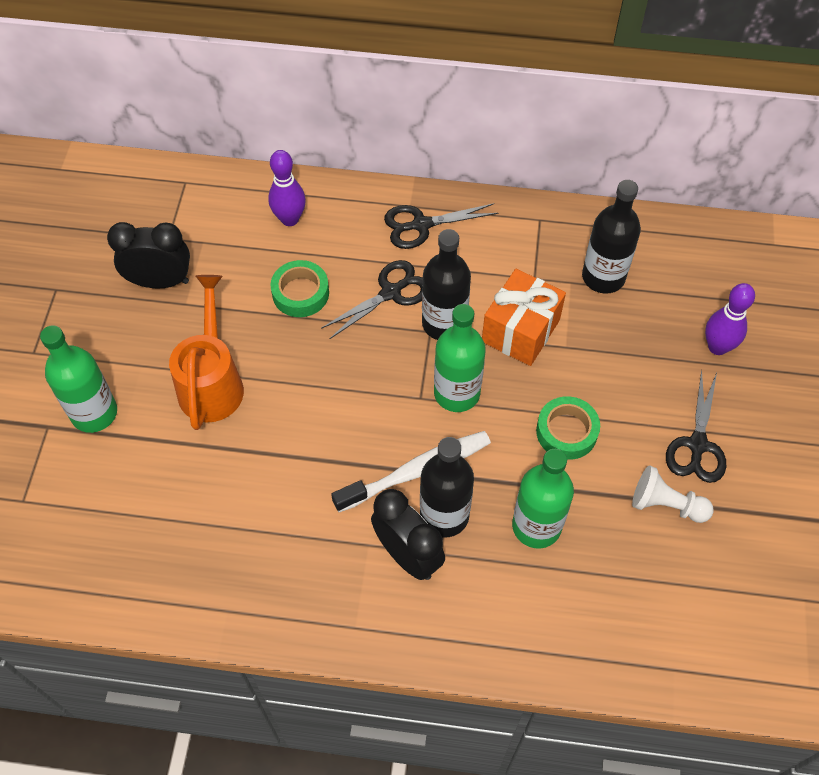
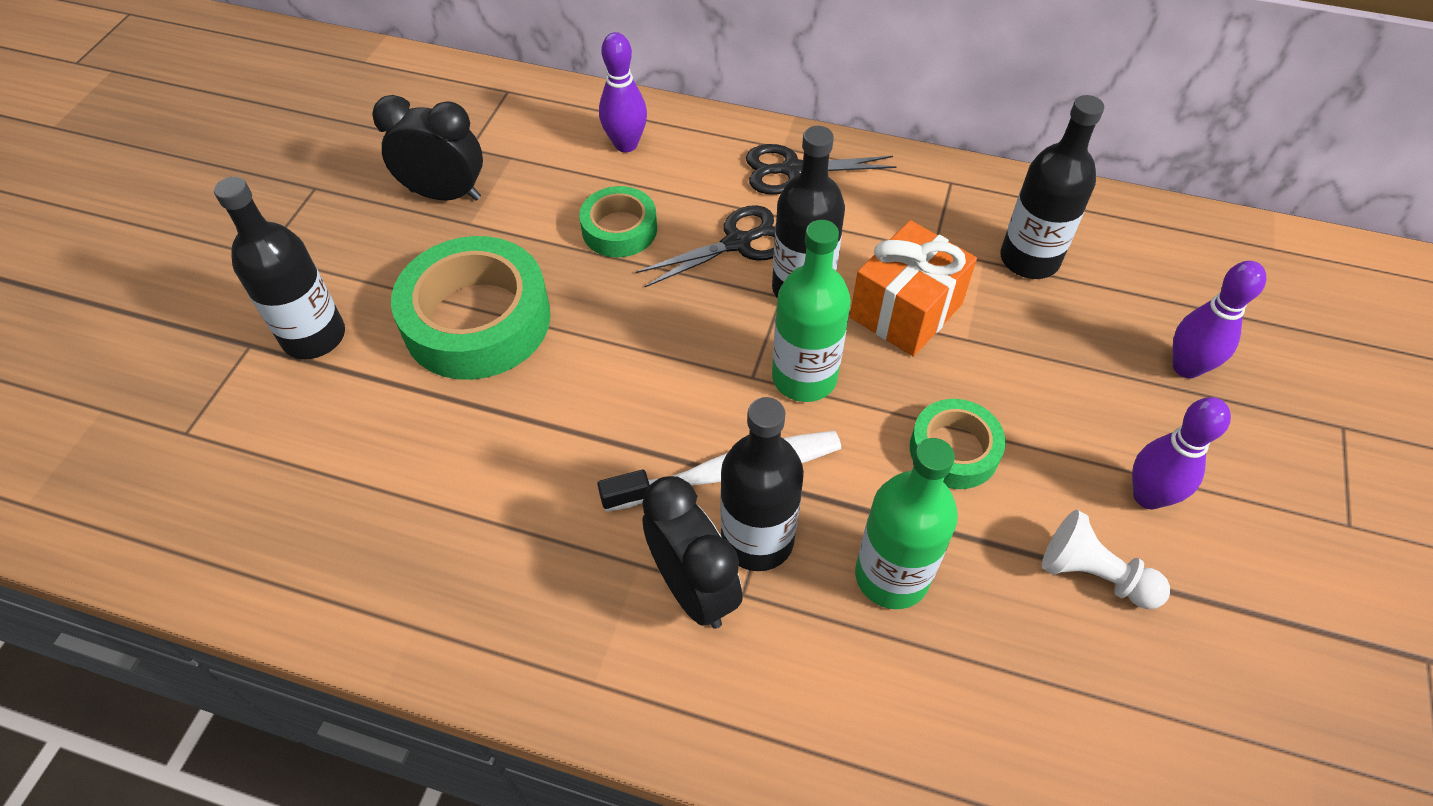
camera: 10 degrees right, 5 degrees down
green bottle [40,325,117,433] -> black bottle [214,177,345,359]
orange watering can [169,275,244,430] -> green tape [391,236,551,380]
black scissors [666,370,726,483] -> purple bowling pin [1132,397,1231,509]

